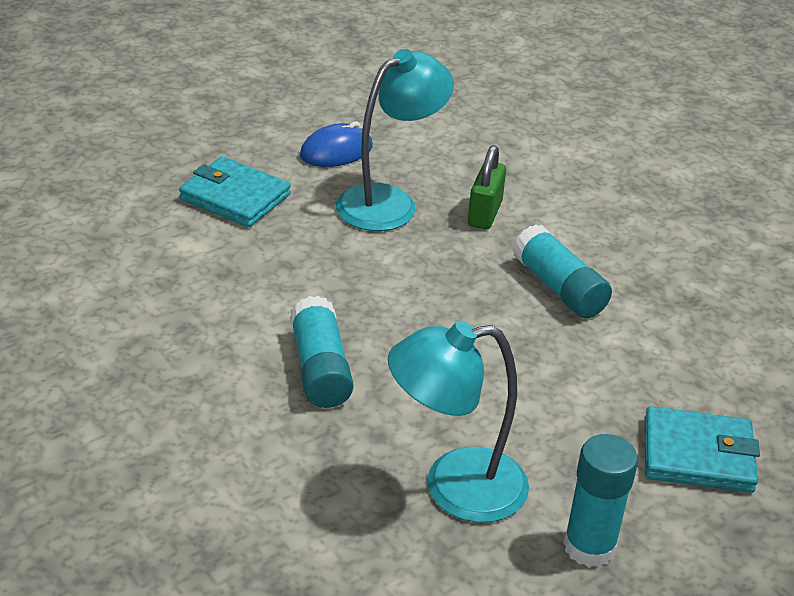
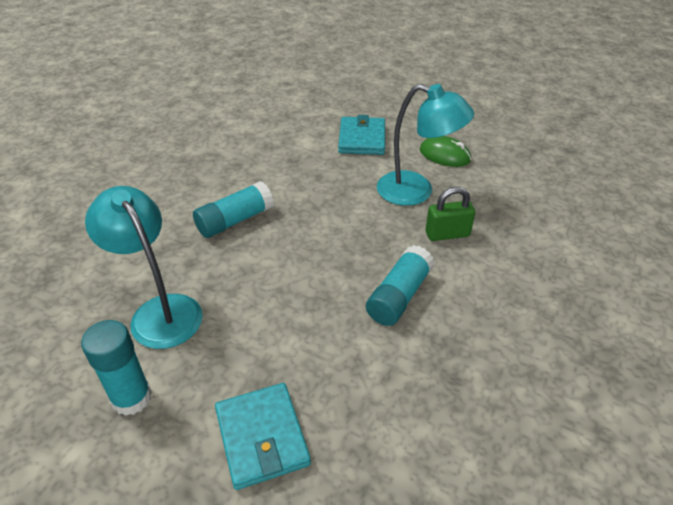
camera: 65 degrees right, 5 degrees up
blue mouse [300,121,373,167] -> green mouse [420,136,471,167]

